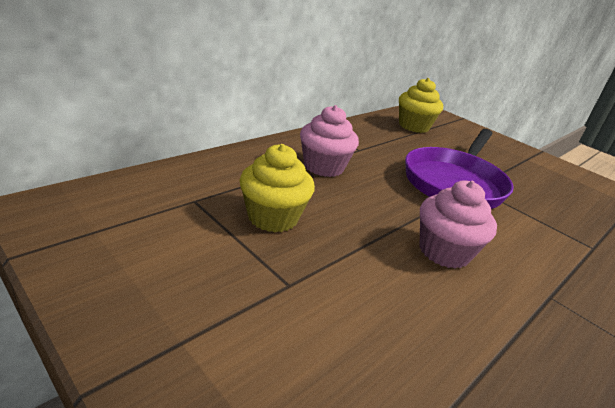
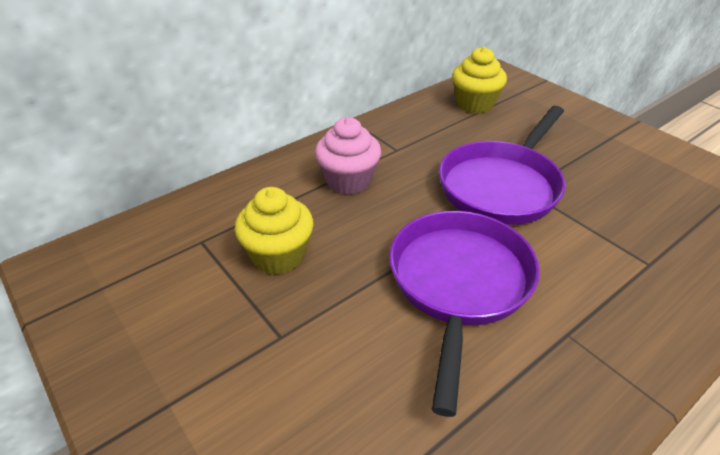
camera: 10 degrees right, 10 degrees up
pink cupcake [420,180,497,269] -> purple pan [389,211,540,417]

